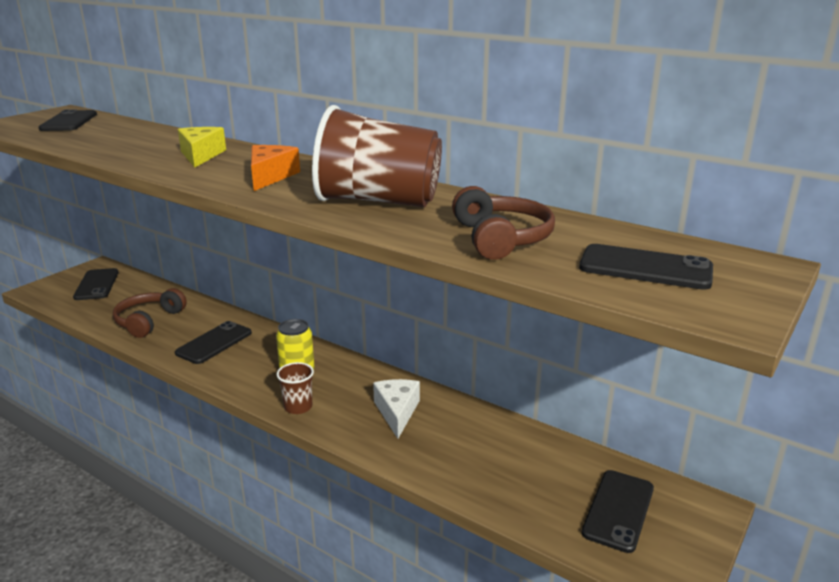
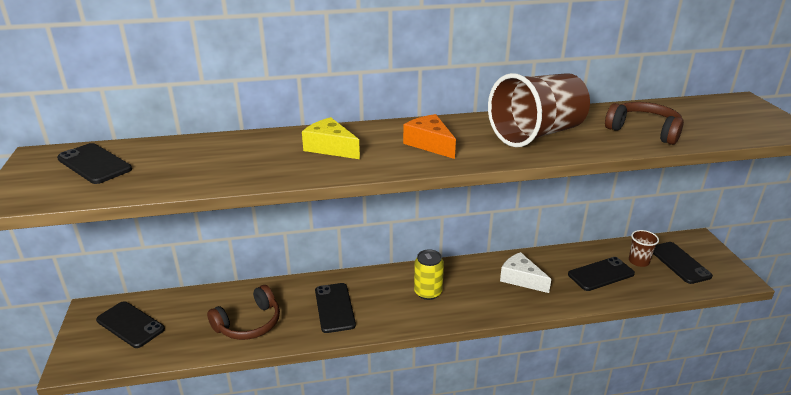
camera: 45 degrees left, 5 degrees up
brown headphones [113,288,187,338] -> brown headphones turned 105 degrees counterclockwise [207,285,280,340]
brown cup [277,362,314,414] -> brown cup moved to [629,230,659,267]
black phone [579,244,713,290] -> black phone moved to [568,257,635,291]

